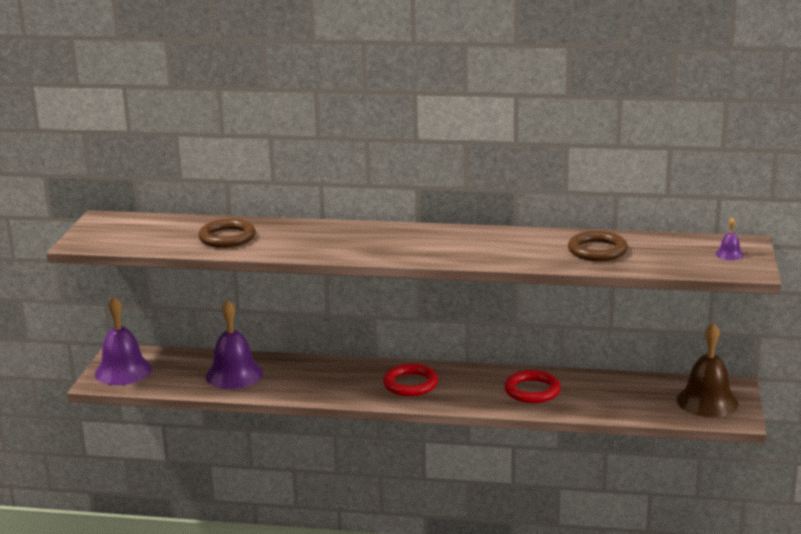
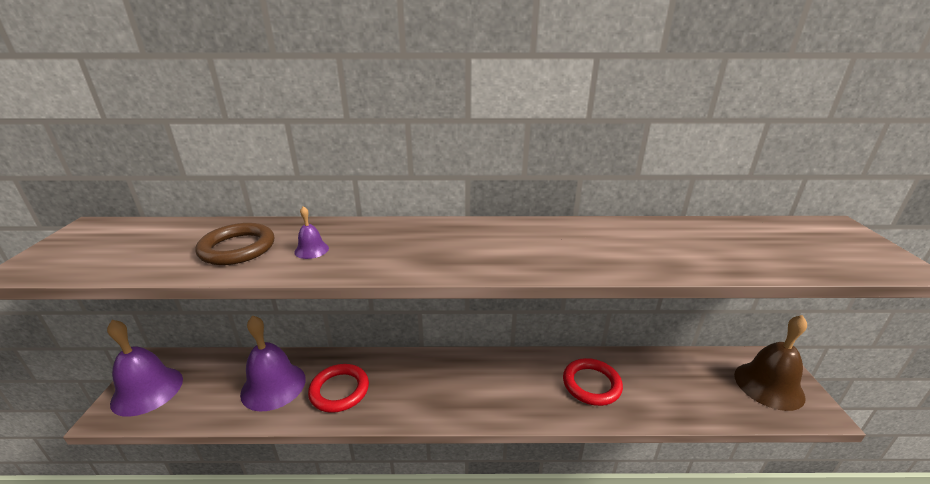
camera: 10 degrees left, 5 degrees up
red ring [383,364,438,396] -> red ring moved to [308,364,369,413]
brown ring [568,231,628,261] -> none
purple bell [716,217,744,260] -> purple bell moved to [294,206,329,259]

